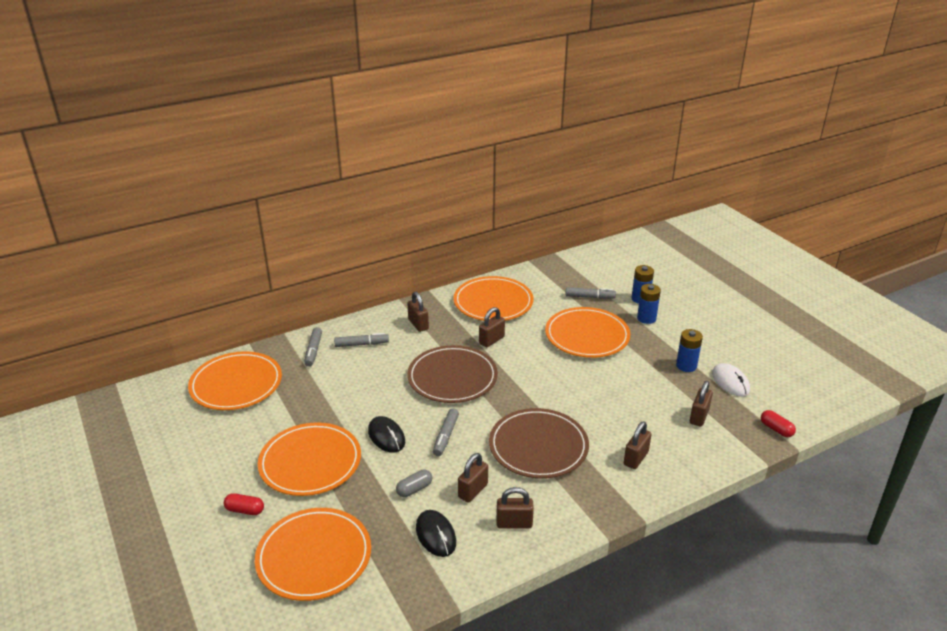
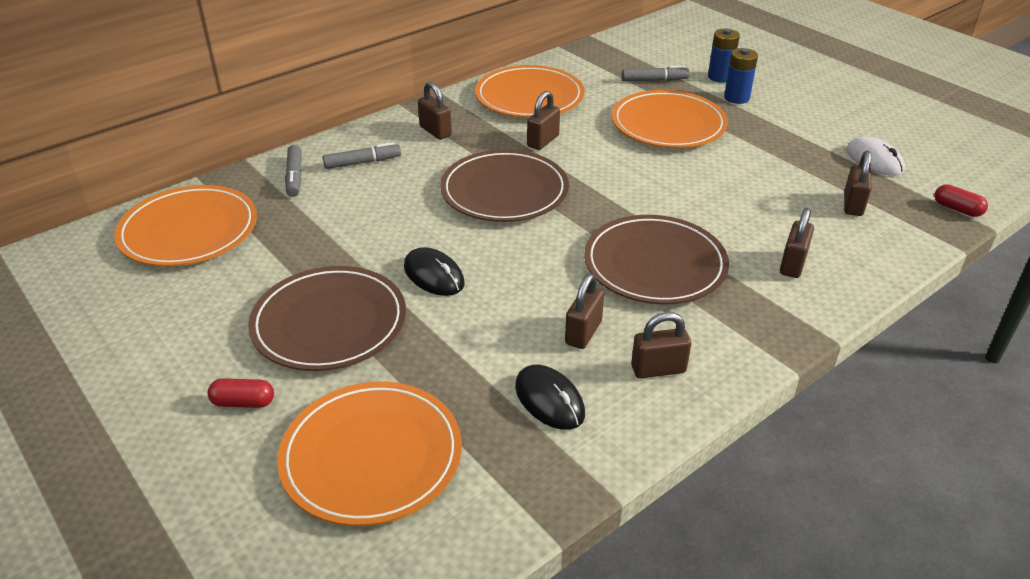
camera: 10 degrees left, 5 degrees up
orange plate [258,422,361,496] -> brown plate [248,266,406,371]
grey capsule [396,469,432,497] -> none
grey marker [433,409,459,456] -> none
blue battery [676,329,703,372] -> none

